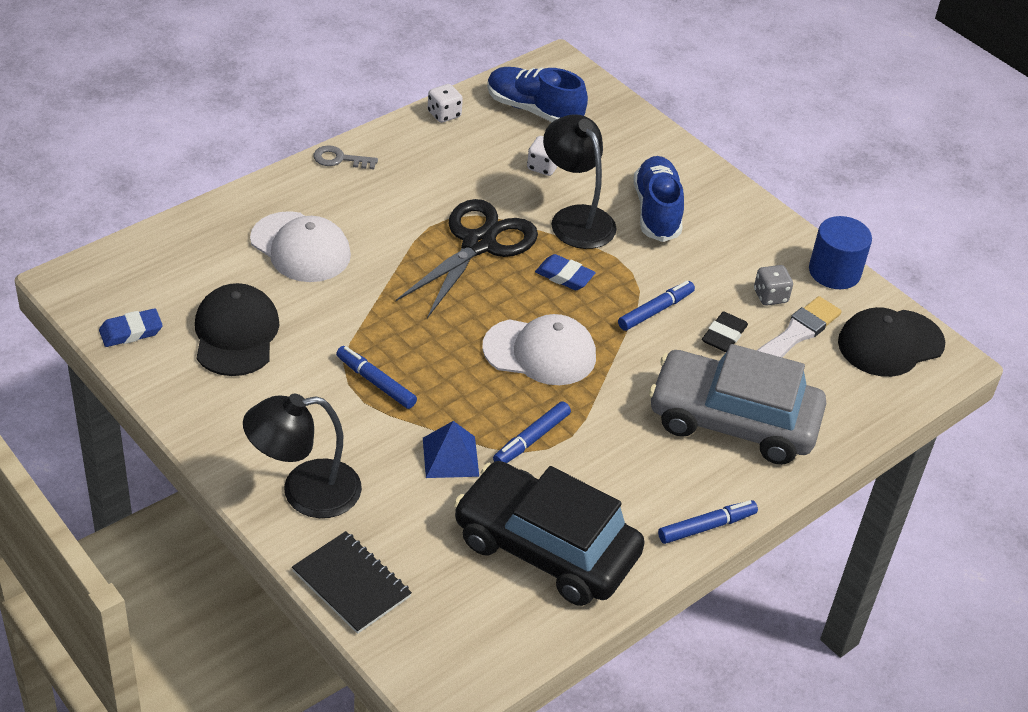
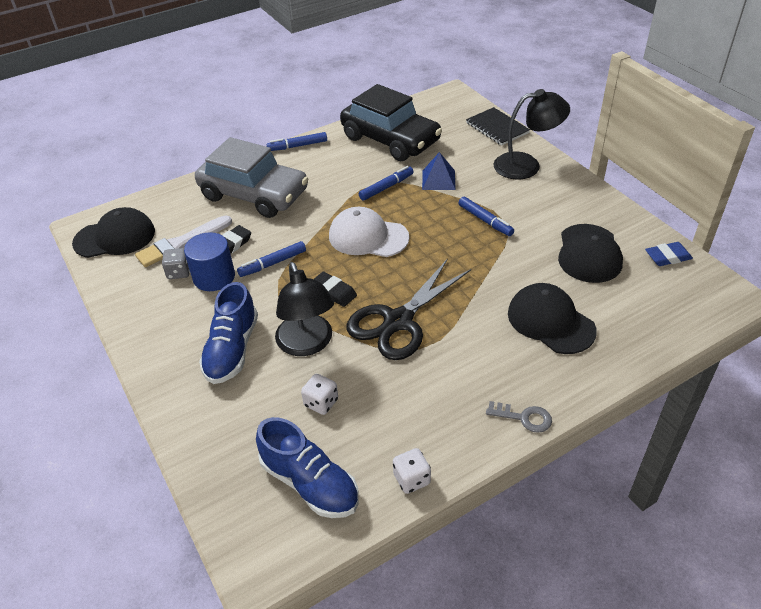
camera: 165 degrees left, 0 degrees up
white cap [250,211,351,282] -> black cap [508,283,597,354]
blue eraser [535,254,596,290] -> black eraser [314,272,357,307]
blue cylinder [809,216,872,289] -> blue cylinder moved to [184,232,235,291]

